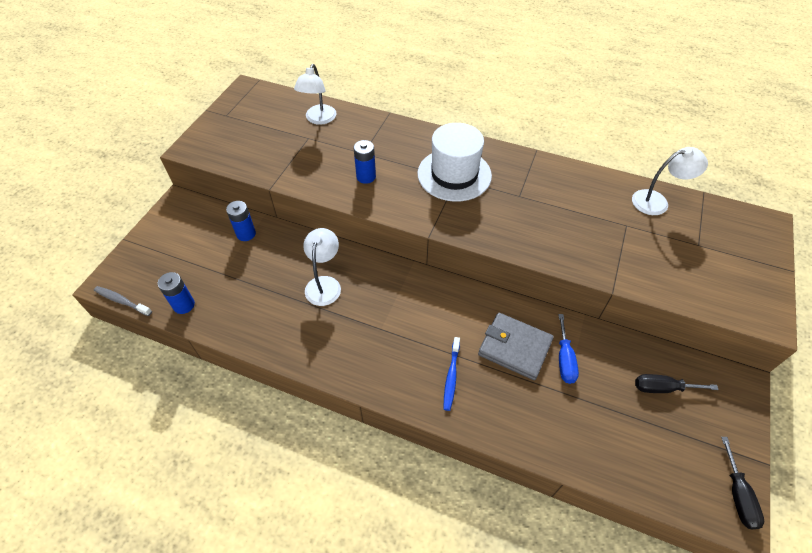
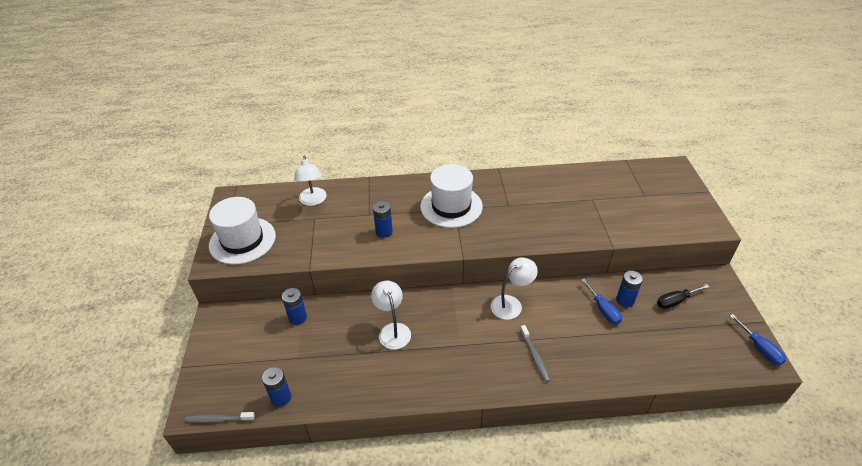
camera: 25 degrees left, 10 degrees down
blue toothbrush [444,337,460,411] -> grey toothbrush [520,325,550,382]
grey wallet [478,313,554,380] -> none
white lamp [632,147,708,215] -> white lamp moved to [491,257,538,320]
black screwdriver [721,437,764,529] -> blue screwdriver [730,314,786,365]
none -> white hat [209,197,276,265]
none -> blue battery [616,271,643,307]

